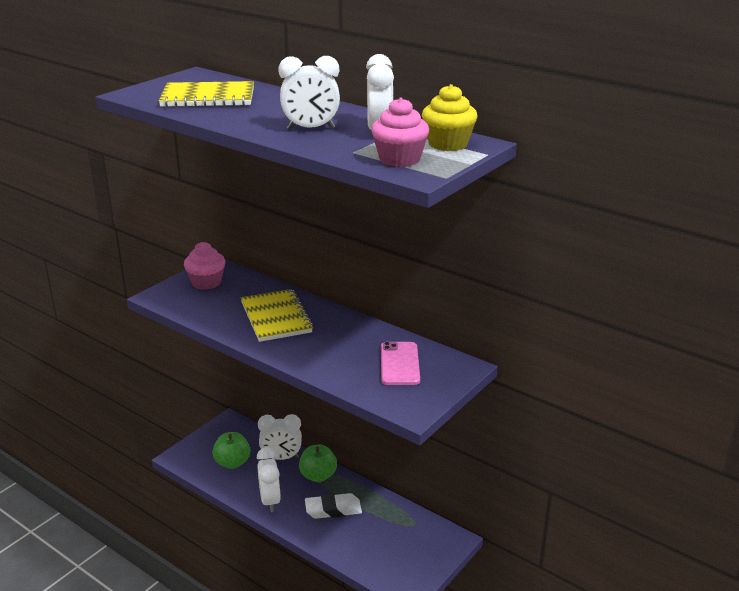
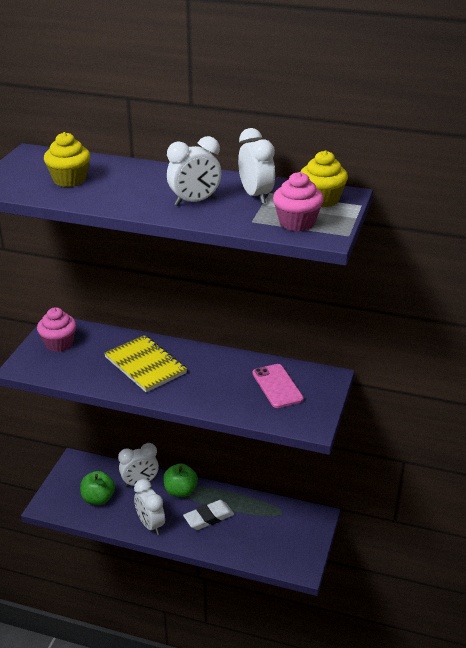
camera: 20 degrees left, 5 degrees up
yellow notebook [159,81,254,107] -> yellow cupcake [44,132,90,187]

